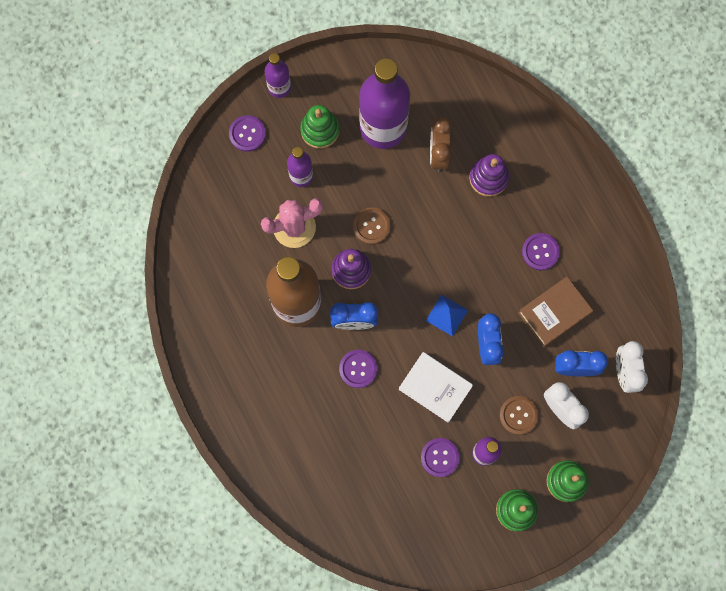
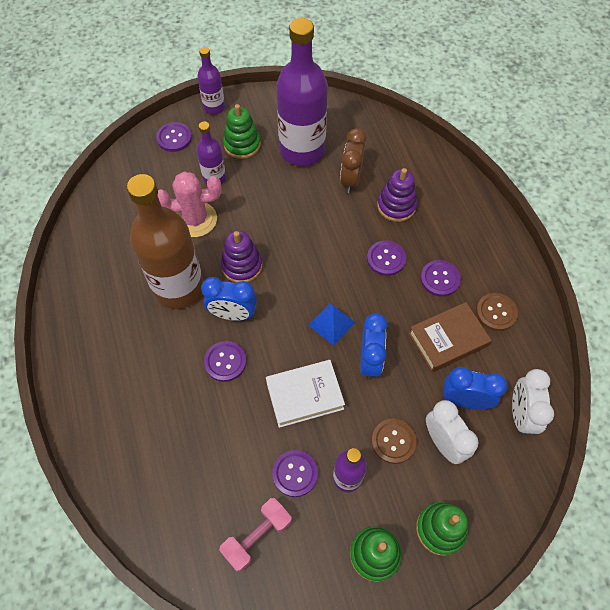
camera: 10 degrees right, 15 degrees down
brown button [353,207,390,245] -> brown button moved to [476,293,518,331]
white book [399,352,473,423] -> white book turned 60 degrees counterclockwise [266,360,345,428]
none -> pink dumbbell [219,498,292,572]
none -> purple button [367,240,406,276]

